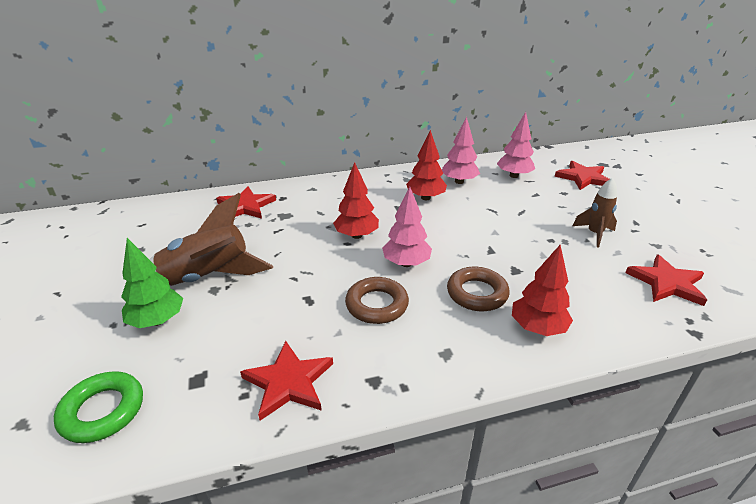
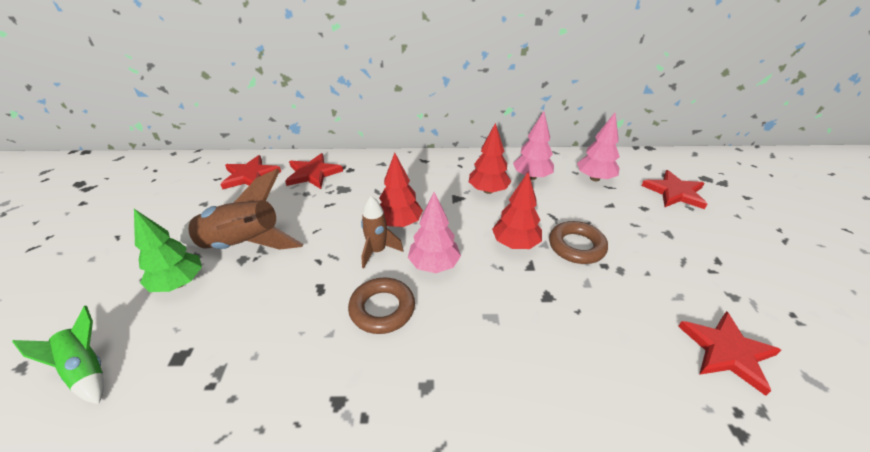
camera: 15 degrees right, 5 degrees up
green ring [54,371,143,443] -> green rocket [12,306,104,404]
red star [240,341,333,421] -> red star moved to [220,155,281,189]
brown ring [447,267,510,311] -> brown ring moved to [549,221,608,264]
red tree [512,245,573,336] -> red tree moved to [492,172,542,249]
brown rocket [573,178,617,248] -> brown rocket moved to [361,196,403,268]

